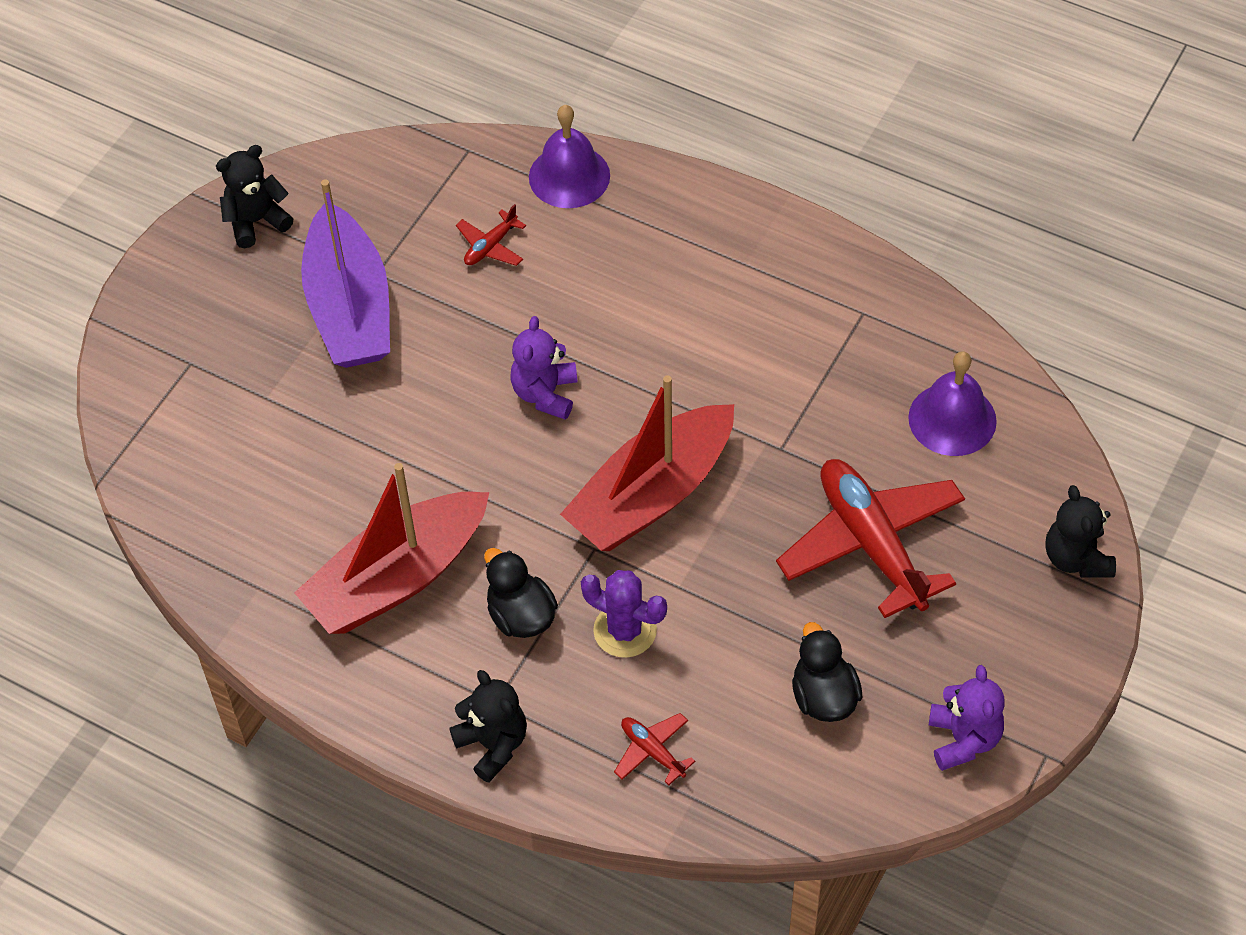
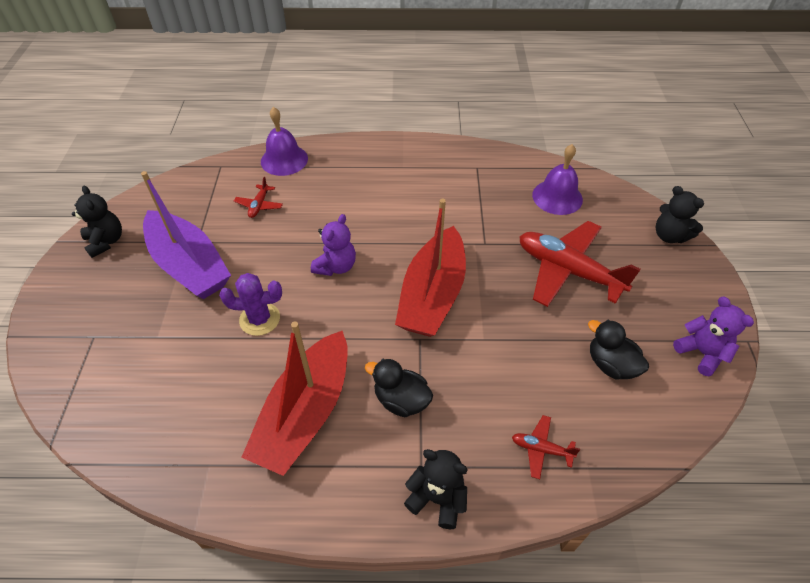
camera: 30 degrees left, 5 degrees down
black teddy bear [216,145,293,248] -> black teddy bear turned 120 degrees clockwise [72,185,122,258]
purple teddy bear [510,316,577,420] -> purple teddy bear turned 135 degrees counterclockwise [311,214,356,276]
purple cactus [581,570,667,658] -> purple cactus moved to [219,273,282,336]

